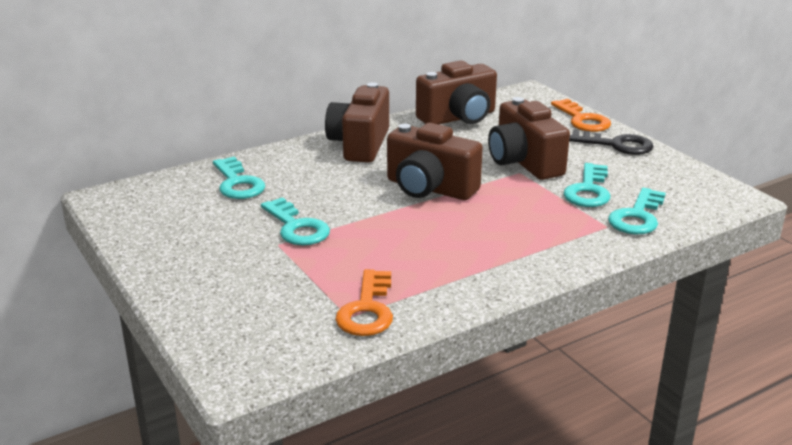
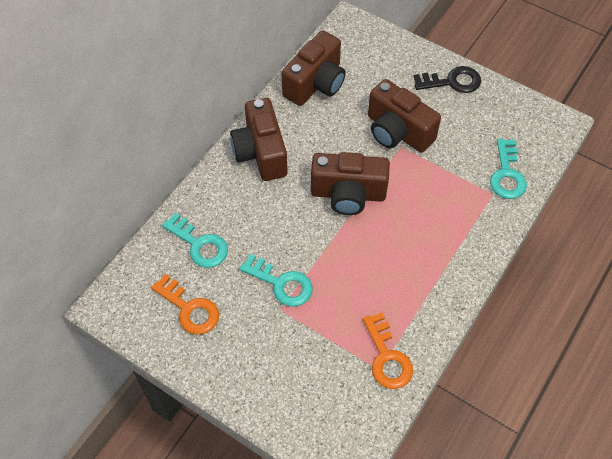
camera: 25 degrees left, 30 degrees up
orange key [551,99,611,132] -> orange key moved to [151,274,219,335]
turquoise key [564,163,610,207] -> none

